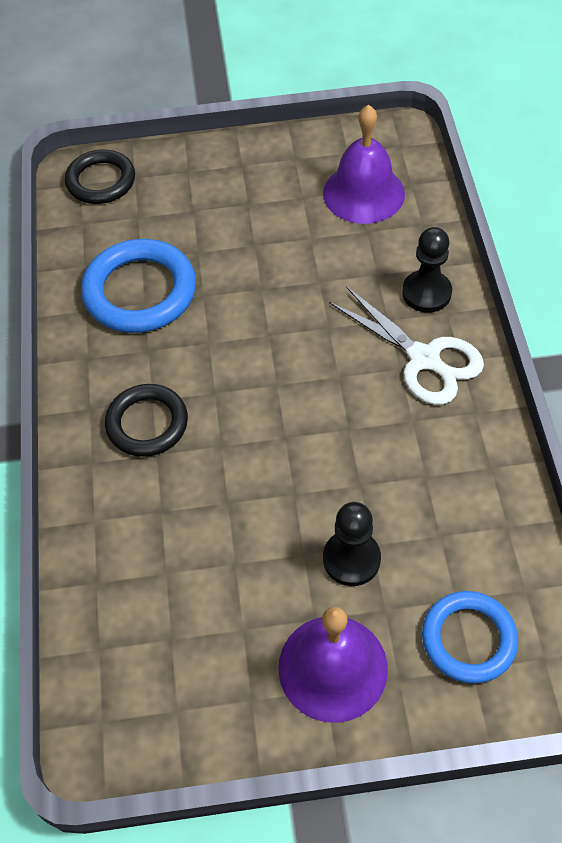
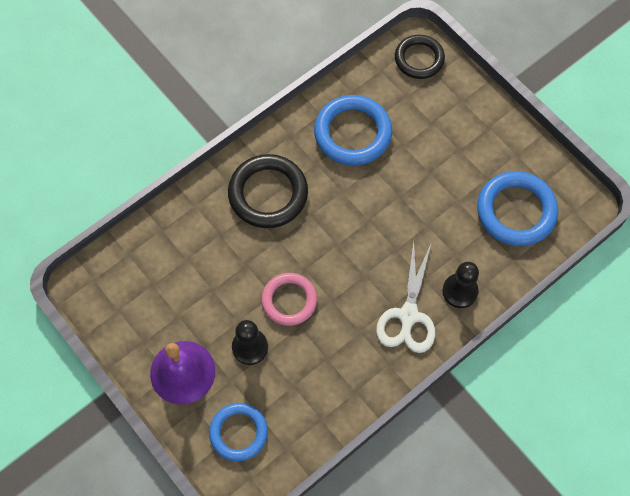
camera: 55 degrees right, 10 degrees up
black ring [105,384,188,457] -> black ring [228,154,308,228], size x1.50
purple bell [323,105,405,224] -> blue ring [477,171,558,246]
none -> pink ring [262,273,317,326]

